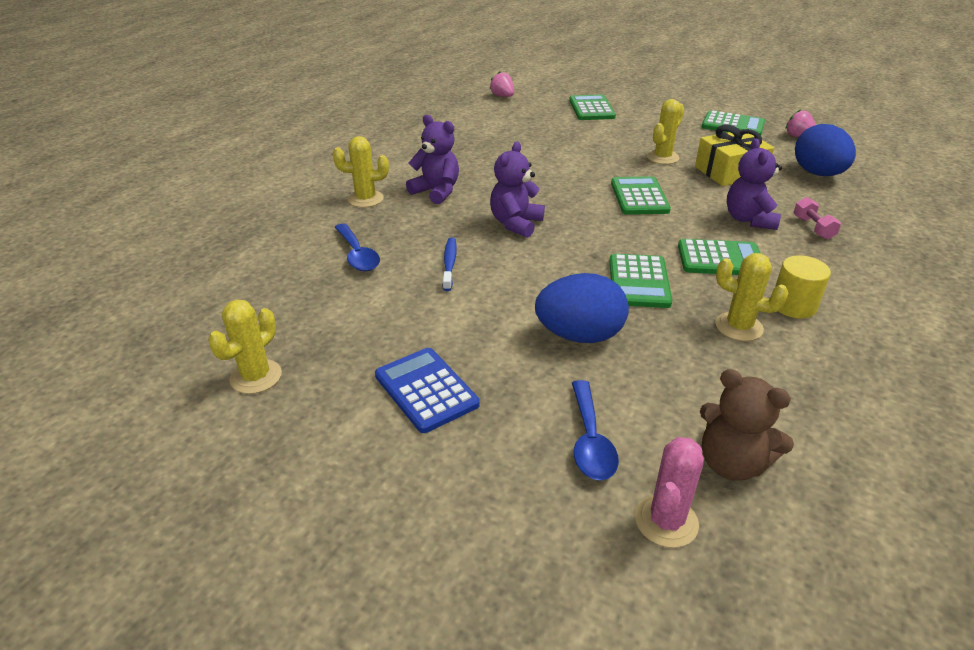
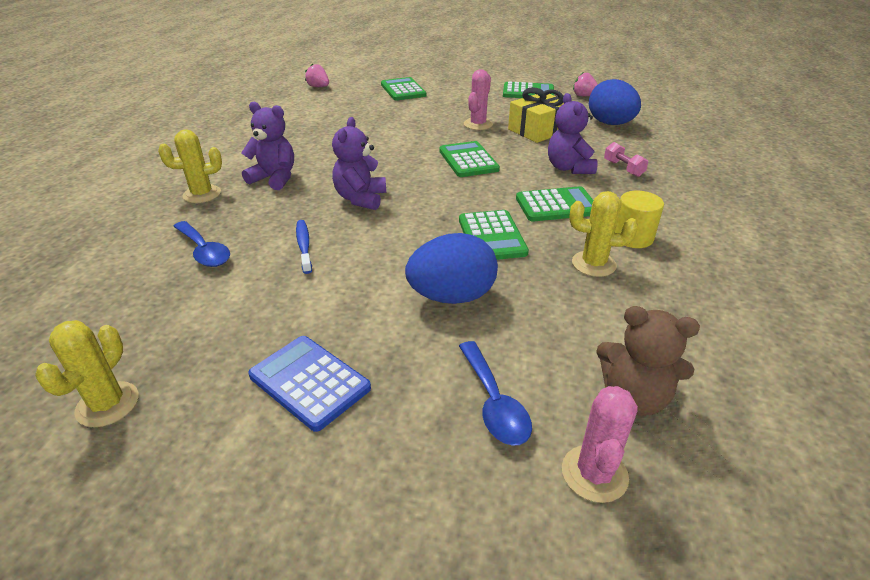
camera: 15 degrees left, 0 degrees up
yellow cactus [647,99,684,164] -> pink cactus [464,69,493,130]

